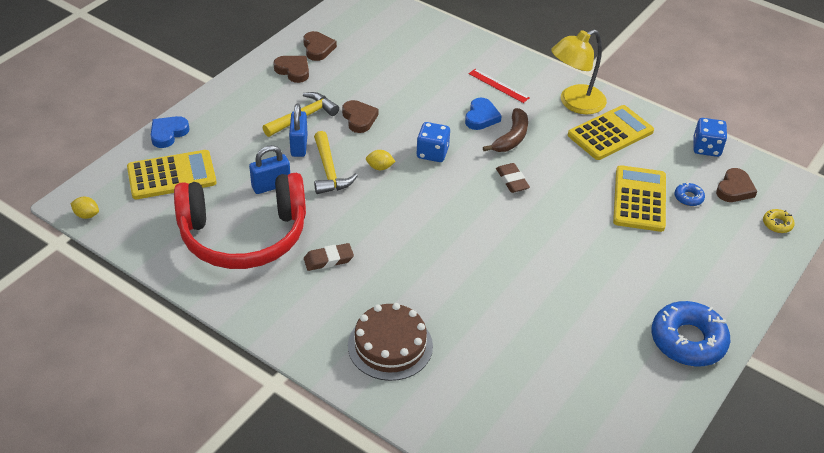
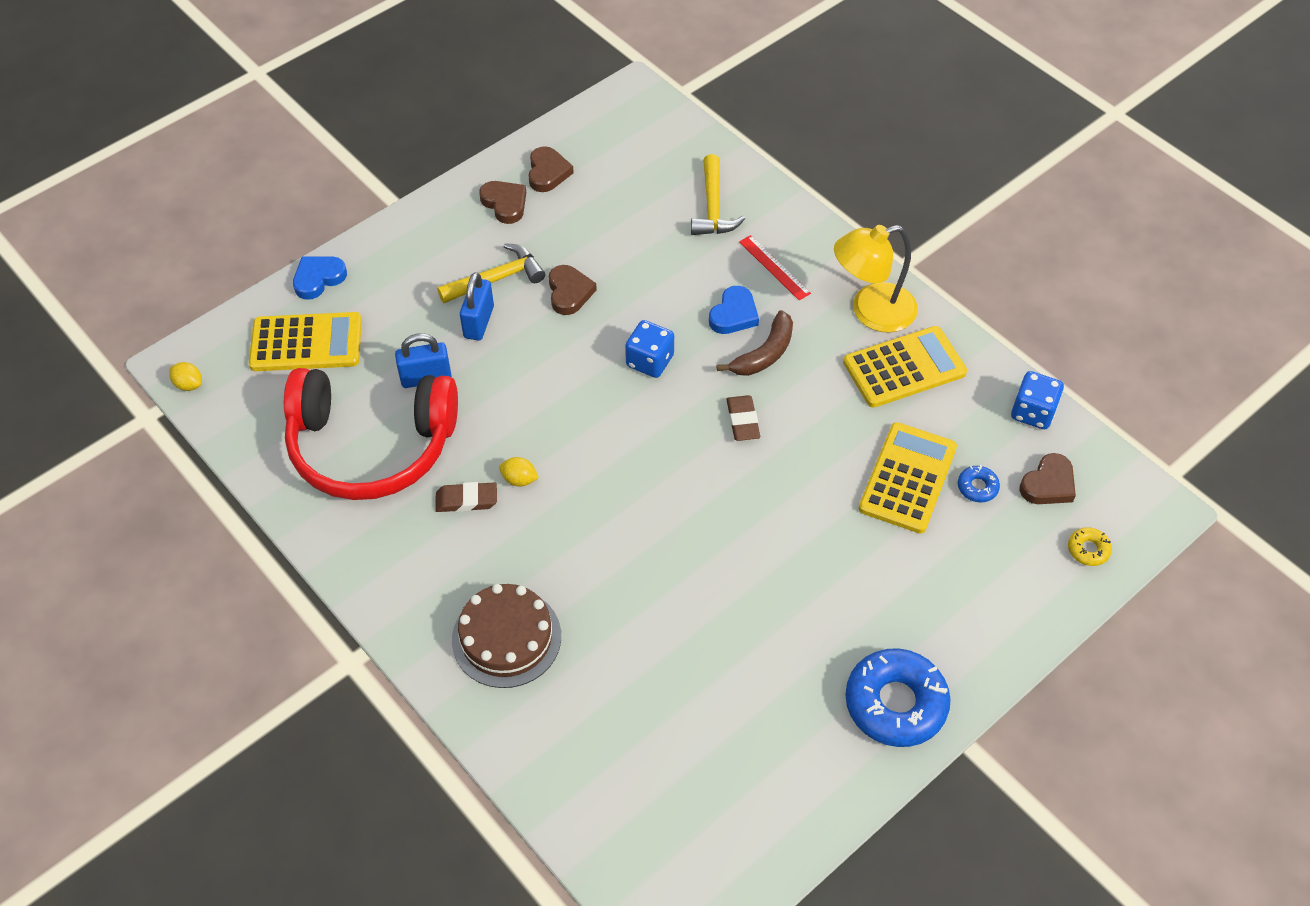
camera: 15 degrees right, 10 degrees up
yellow hammer [314,131,358,194] -> yellow hammer moved to [691,154,745,235]
yellow lemon [366,150,396,170] -> yellow lemon moved to [499,457,539,487]

